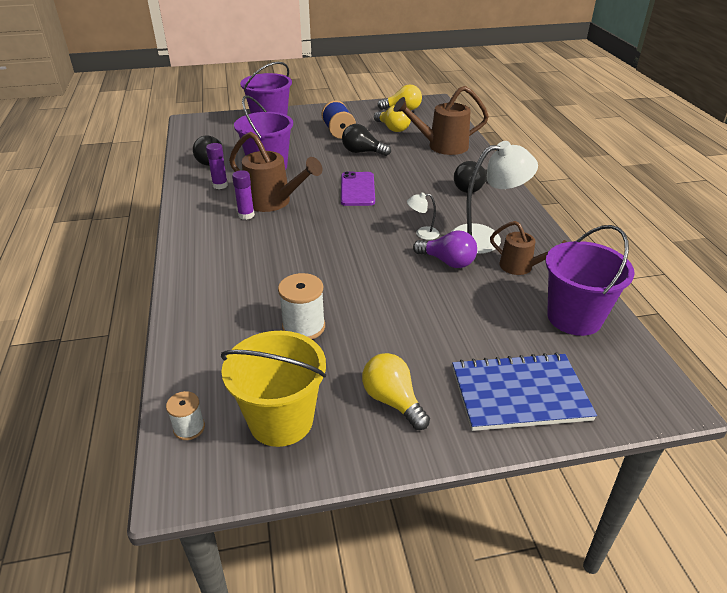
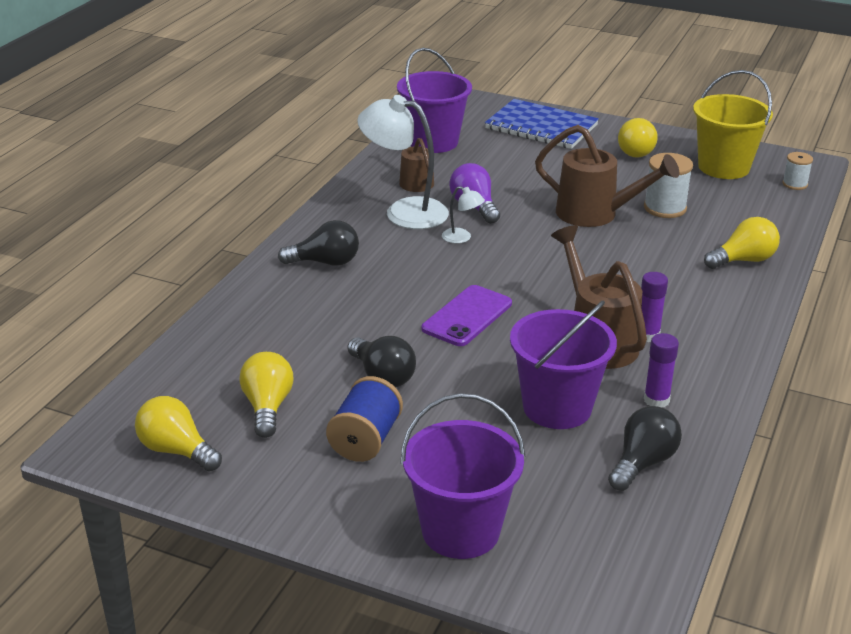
camera: 145 degrees left, 5 degrees down
brown watering can [393,86,489,155] -> brown watering can moved to [535,125,679,227]
none -> yellow light bulb [704,217,780,269]

